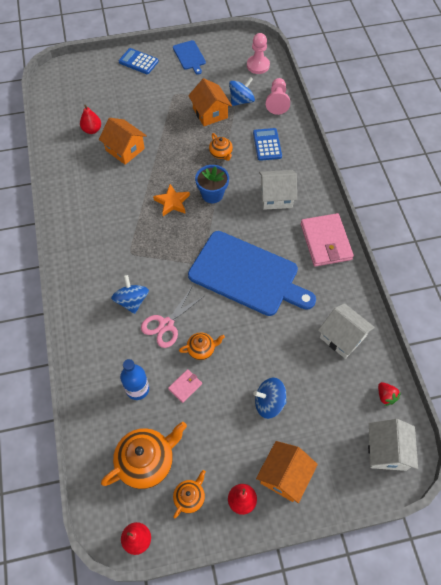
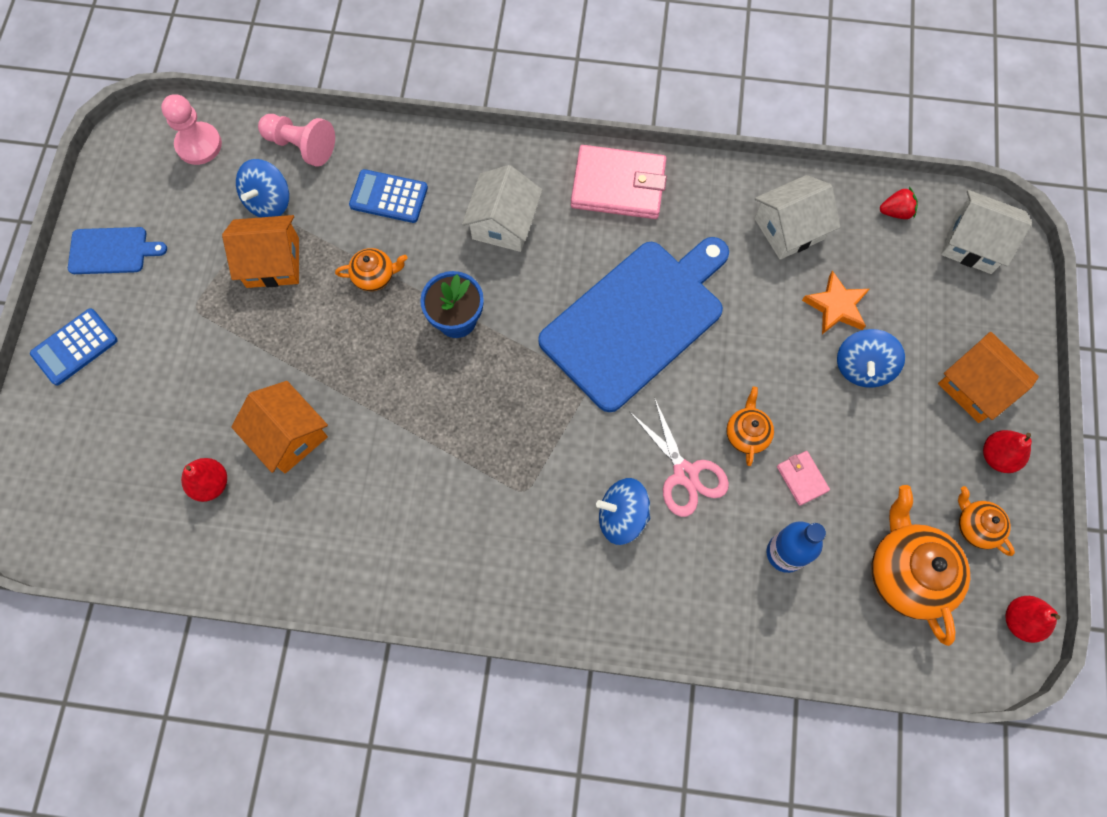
camera: 70 degrees left, 10 degrees up
orange house [99,118,147,165] -> orange house turned 75 degrees clockwise [231,381,328,474]
orange star [153,184,190,216] -> orange star moved to [802,270,869,334]
blue spinning top [229,77,255,106] -> blue spinning top turned 135 degrees counterclockwise [236,159,290,217]

